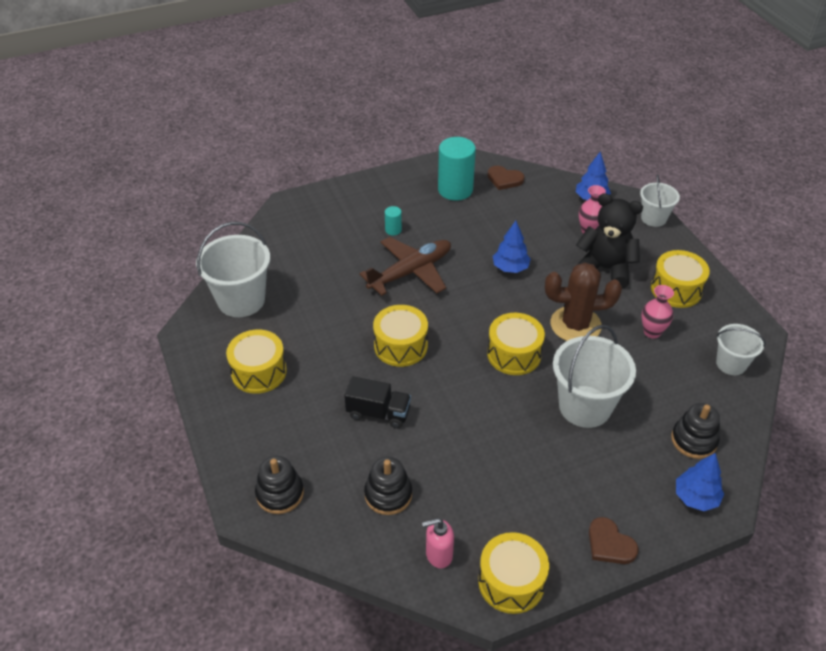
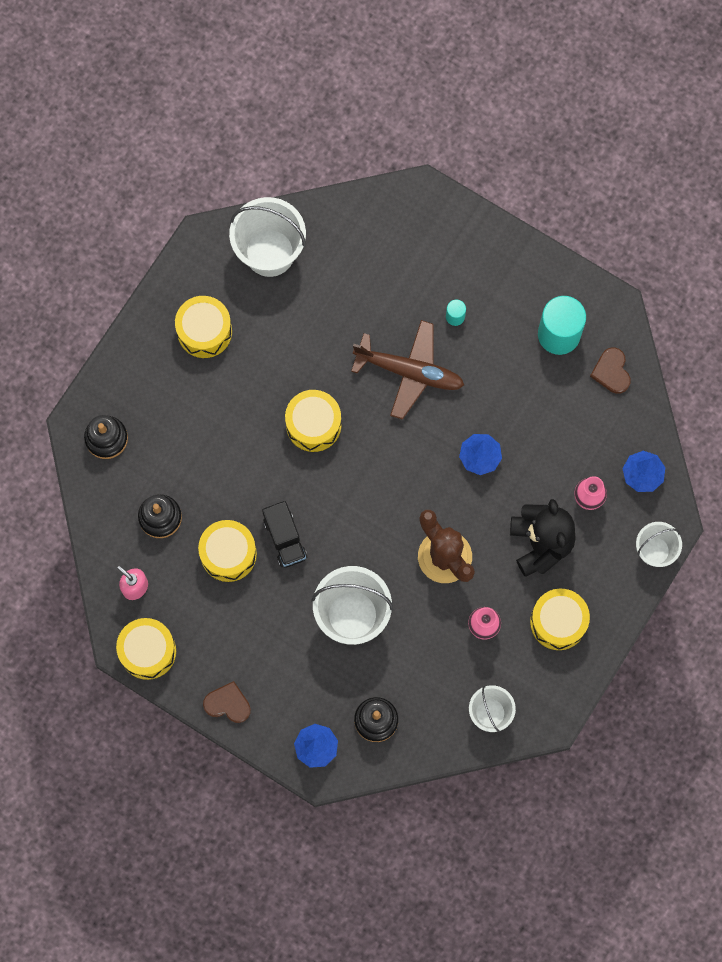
camera: 55 degrees right, 30 degrees up
black truck [344,376,411,428] -> black truck moved to [262,501,307,568]
yellow drum [487,313,545,375] -> yellow drum moved to [198,520,257,582]
brown heart [589,517,639,564] -> brown heart turned 90 degrees clockwise [203,681,251,723]

